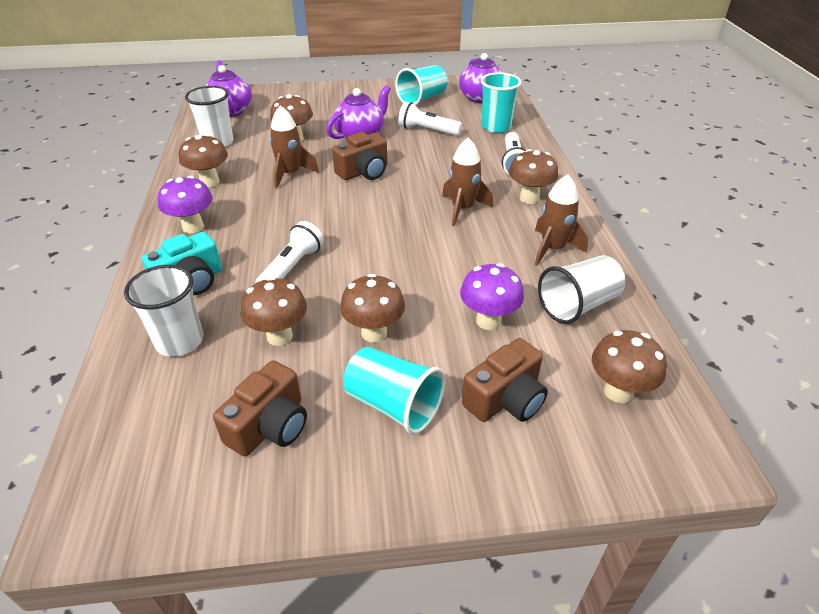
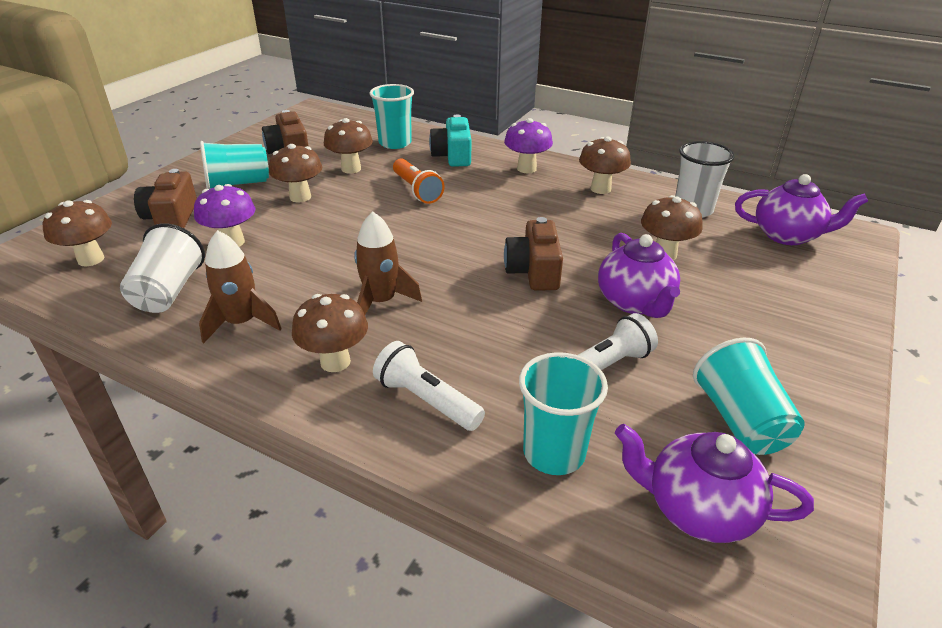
camera: 125 degrees right, 5 degrees down
white cup [124,265,203,357] -> turquoise cup [369,84,414,149]
white flashlight [255,221,324,283] -> orange flashlight [393,158,444,204]
brown rocket [269,105,319,189] -> none

